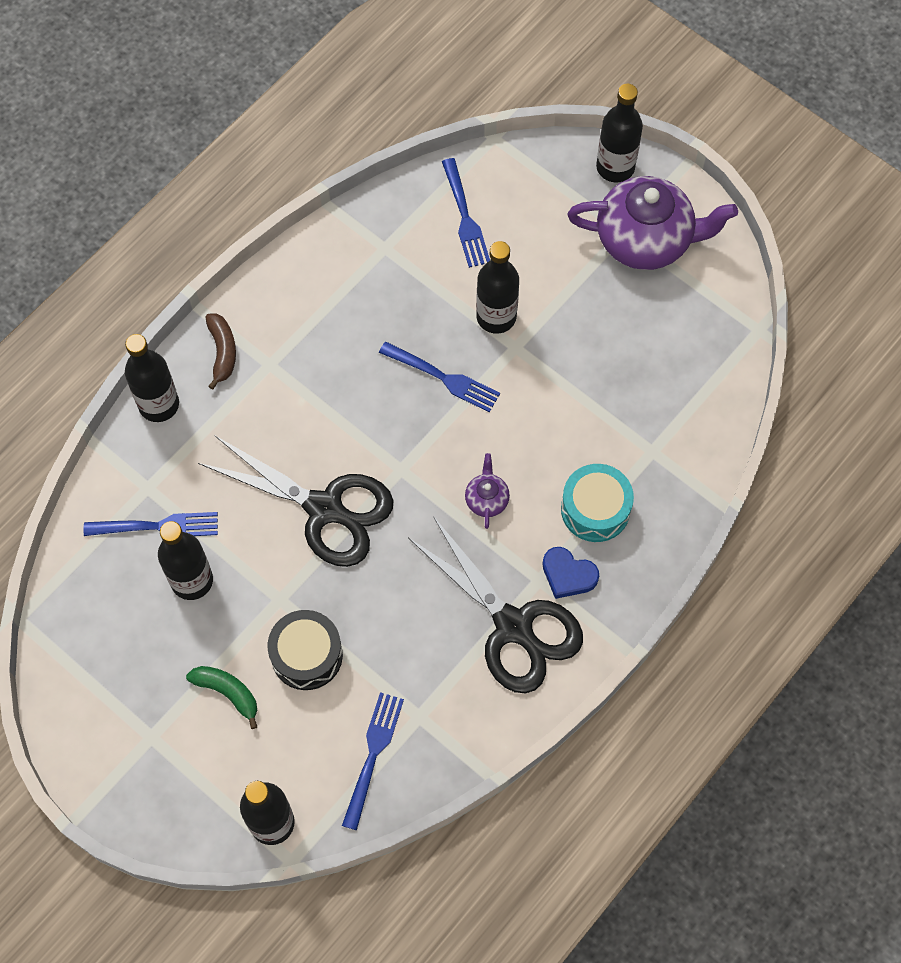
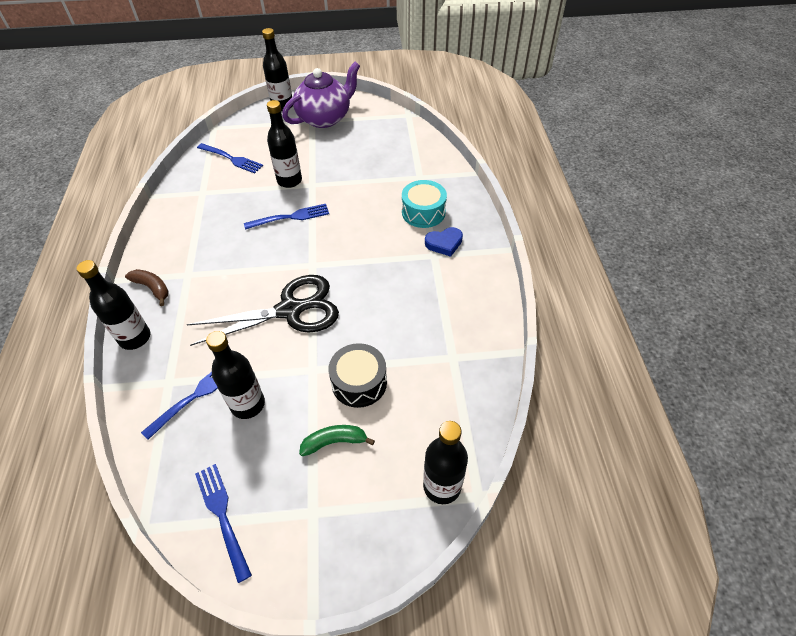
camera: 45 degrees left, 15 degrees down
blue fork [342,692,404,830] -> blue fork moved to [195,464,252,583]
black scissors [408,516,583,693] -> none
purple teapot [465,453,510,529] -> none

